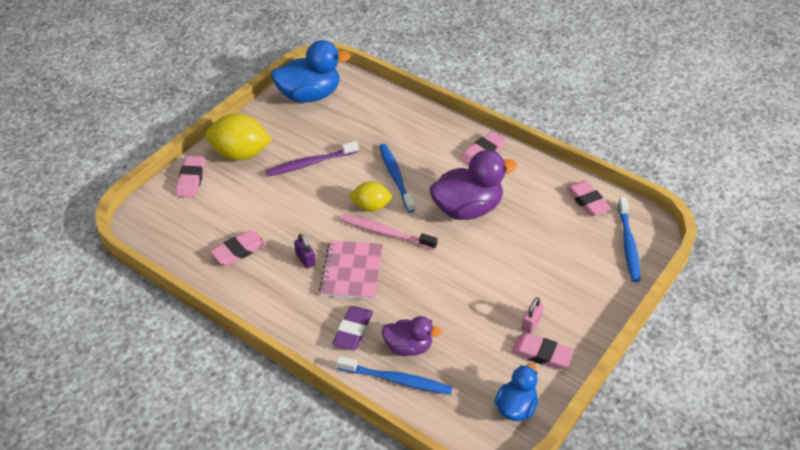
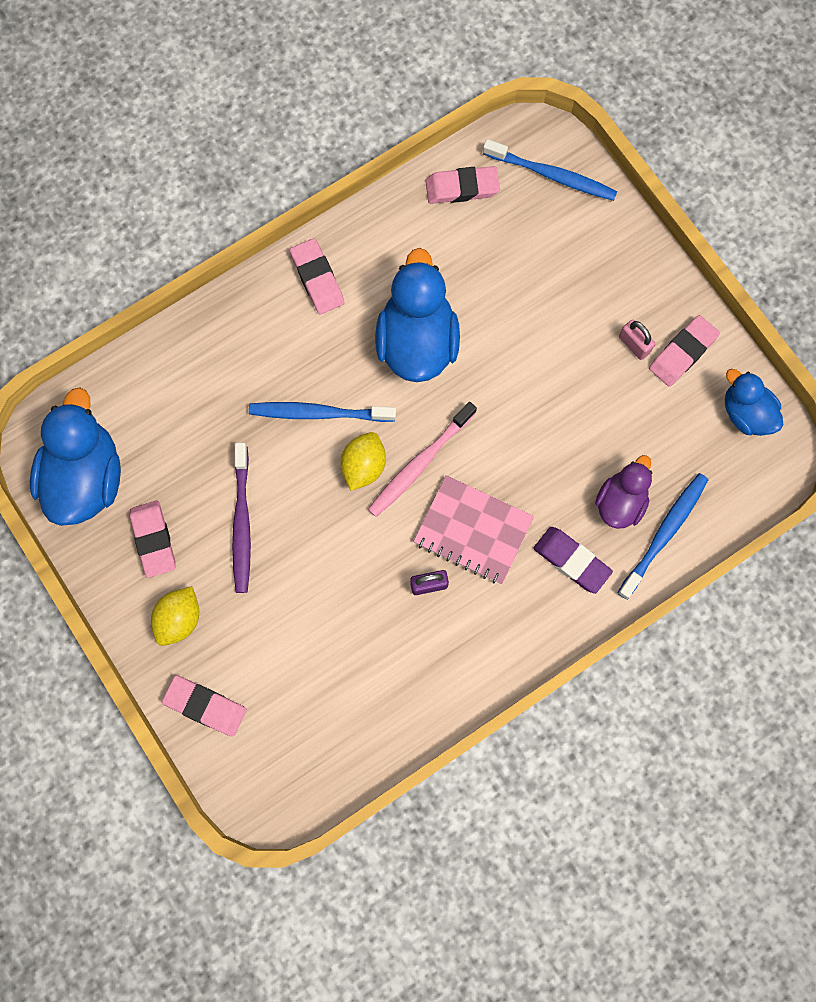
camera: 70 degrees left, 30 degrees up
yellow lemon [205,114,272,161] -> yellow lemon [151,586,199,646], size x0.61
pink eraser [210,230,267,266] -> pink eraser moved to [130,501,175,578]
purple duck [429,150,517,220] -> blue duck [375,248,460,382]

